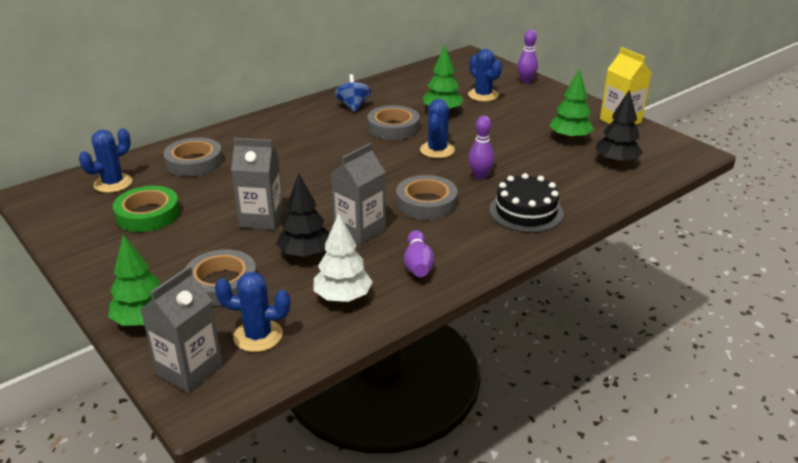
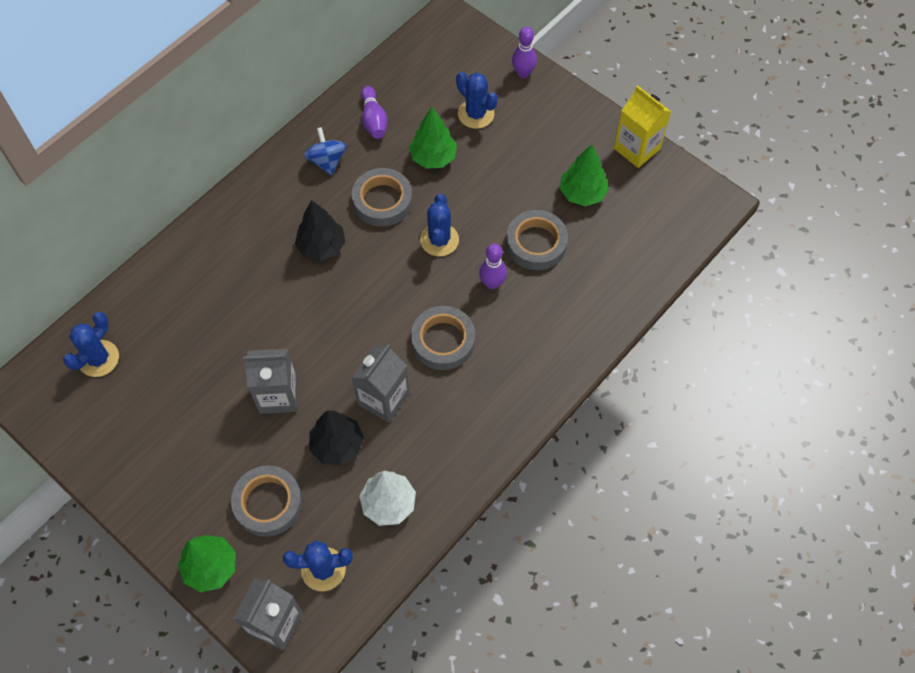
camera: 10 degrees left, 30 degrees up
green tape [113,186,180,232] -> none
grey tape [163,137,223,177] -> grey tape moved to [506,210,568,270]
purple bowling pin [404,230,435,277] -> purple bowling pin moved to [361,86,388,139]
black cake [489,173,564,233] -> none
black tree [596,90,643,165] -> black tree moved to [295,200,346,261]

